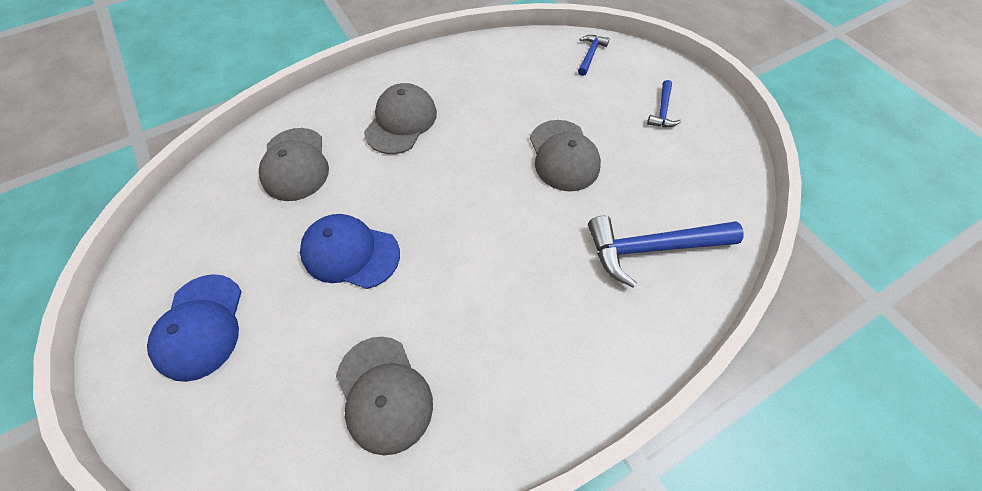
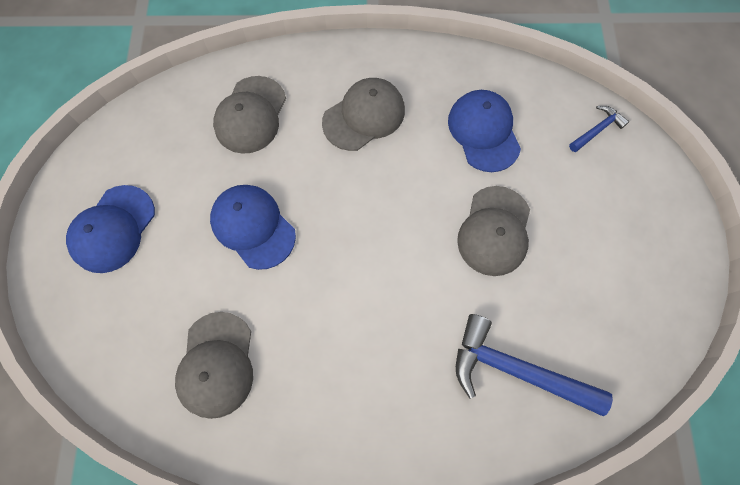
camera: 30 degrees right, 10 degrees up
blue hammer [647,80,681,127] -> none
none -> blue cap [448,90,521,172]

